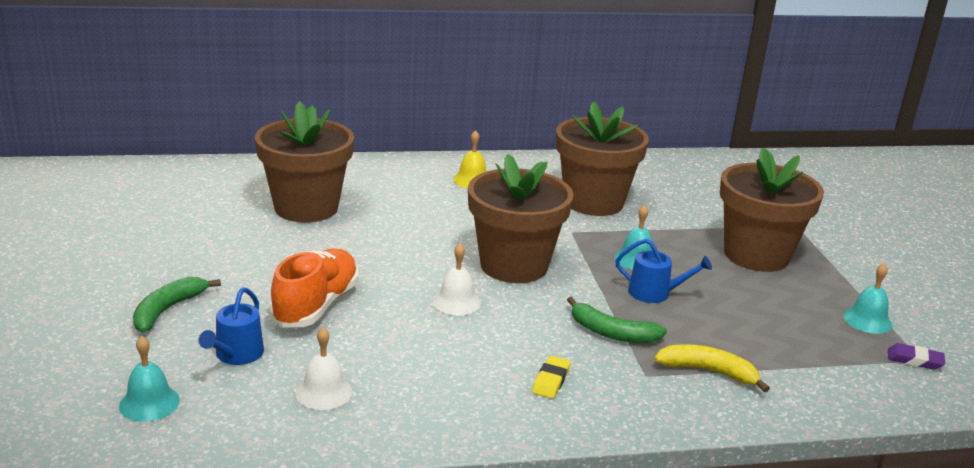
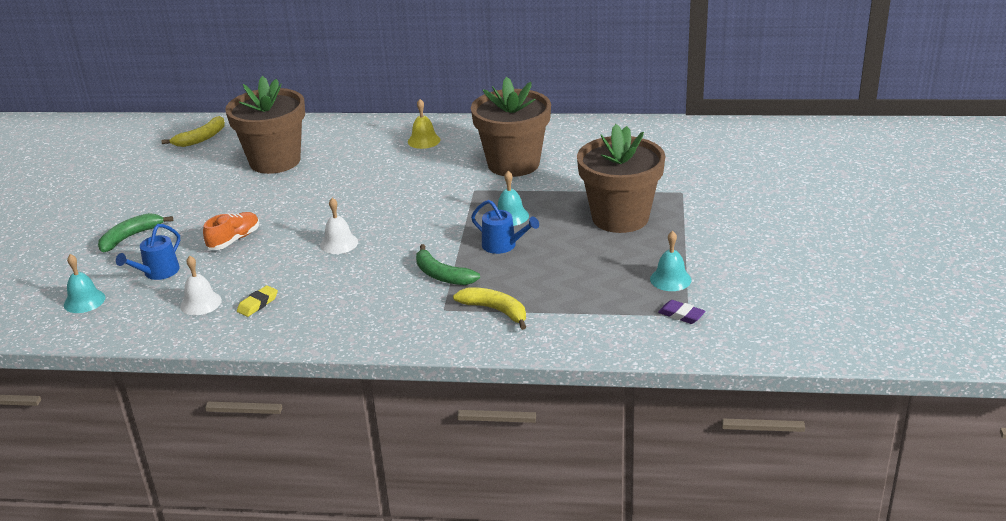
camera: 20 degrees right, 5 degrees up
orange shoe [270,248,358,328] -> orange shoe [203,212,259,250], size x0.65
brown flower pot [468,154,574,283] -> none
yellow eraser [532,355,570,399] -> yellow eraser moved to [237,285,278,317]
none -> yellow banana [162,116,225,147]

